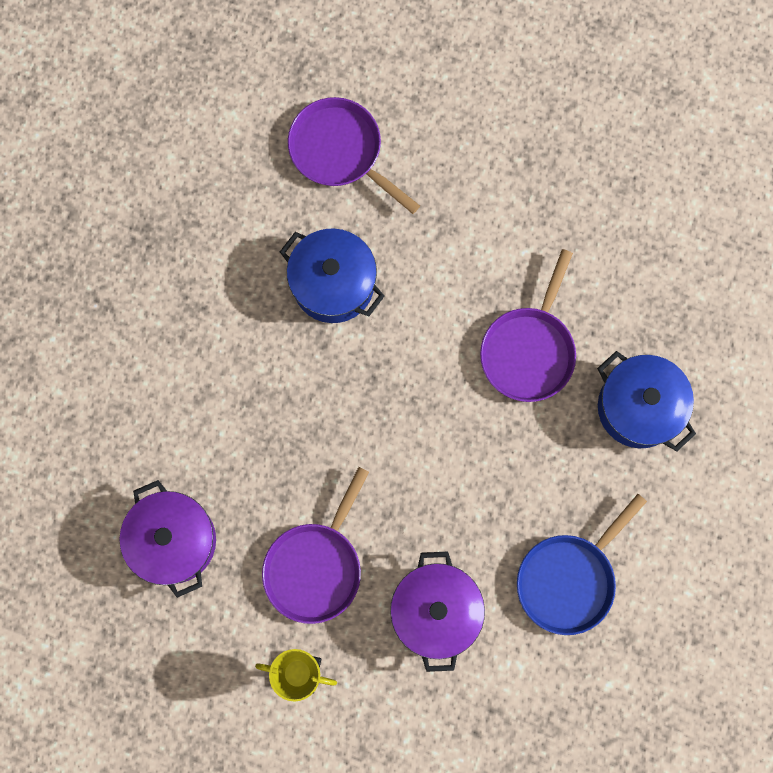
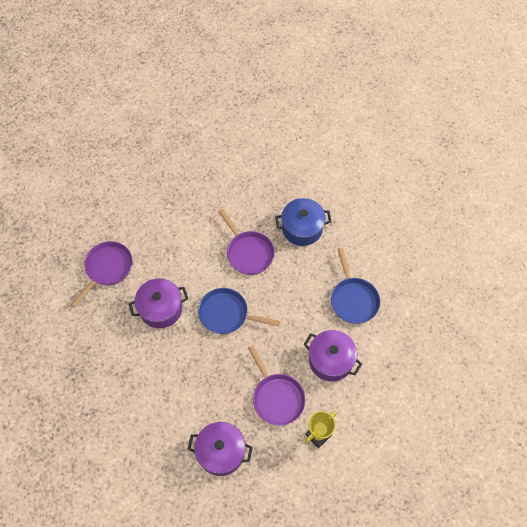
camera: 55 degrees left, 15 degrees down
blue pot [280,229,385,323] -> purple pot [129,278,188,328]
purple pan [288,97,420,214] -> purple pan turned 135 degrees clockwise [70,241,133,308]
none -> blue pan [198,288,280,334]

